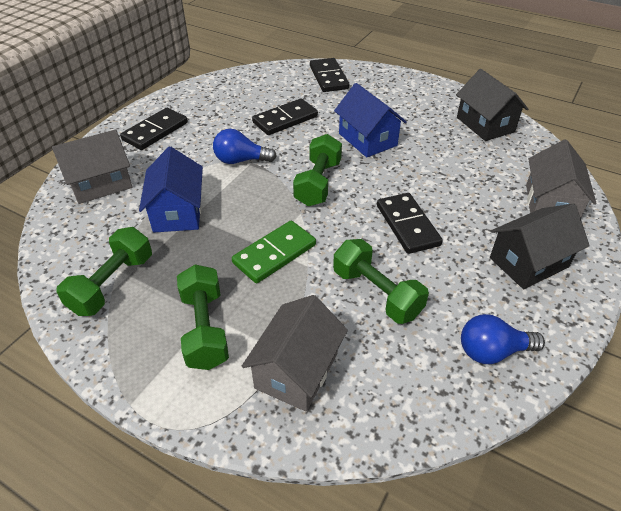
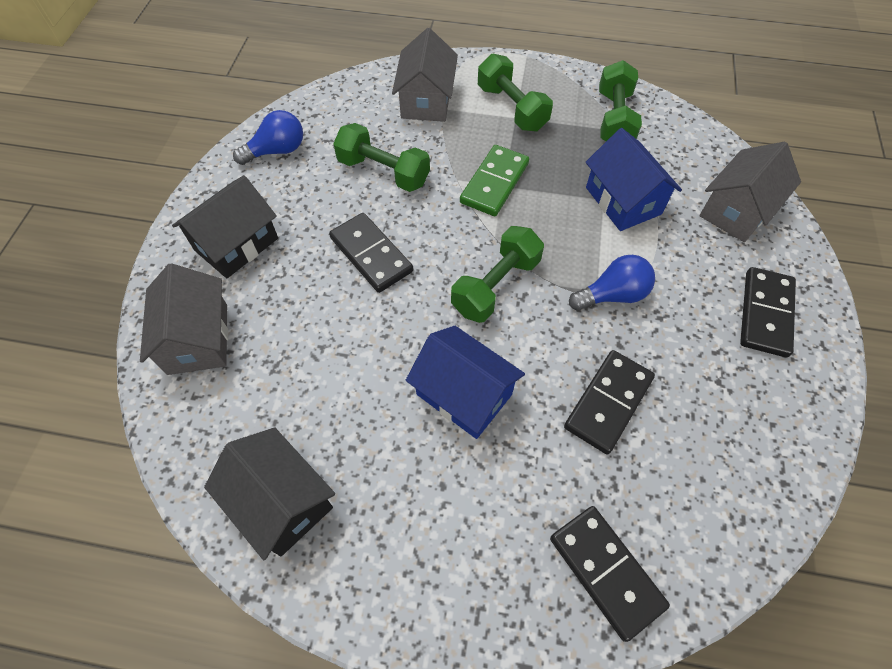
camera: 160 degrees right, 15 degrees up
green dumbbell [293,134,342,206] -> green dumbbell turned 45 degrees clockwise [451,226,544,323]

